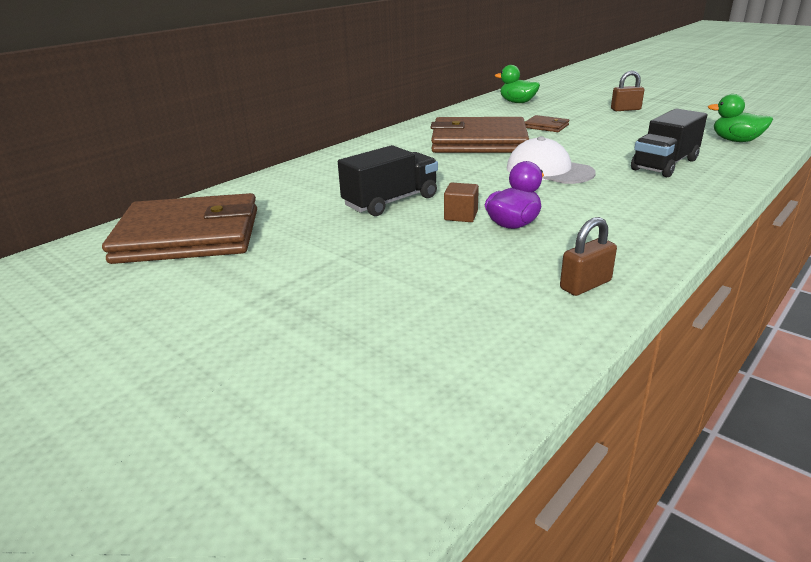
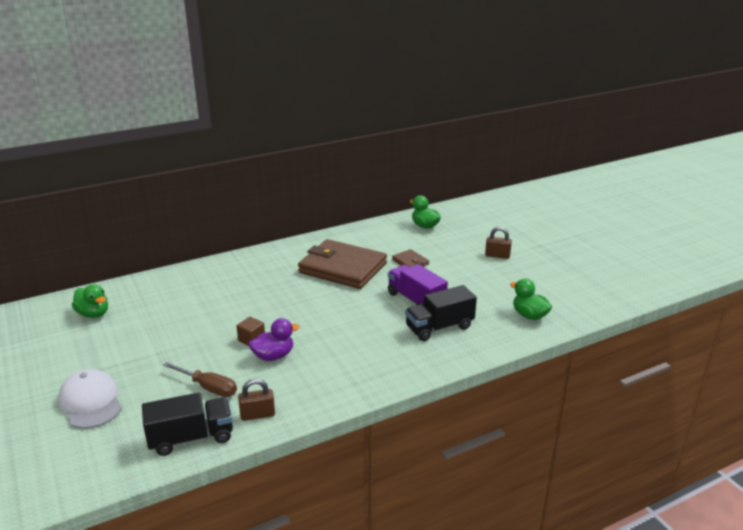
camera: 20 degrees right, 0 degrees up
brown wallet [102,193,257,264] -> green duck [72,284,108,318]
black truck [338,145,438,216] -> black truck moved to [142,392,233,456]
white cap [507,136,596,184] -> white cap moved to [58,369,122,429]
none -> brown screwdriver [163,362,237,397]
none -> purple truck [388,264,448,306]

